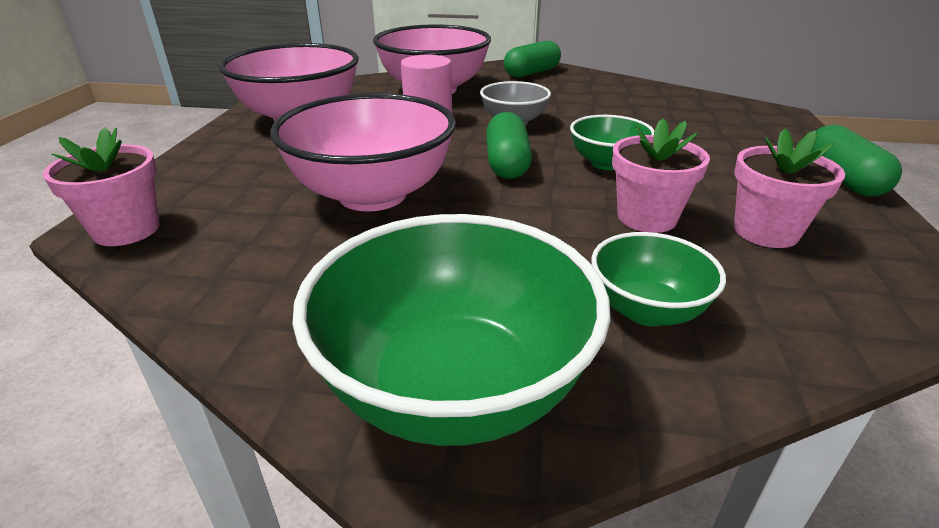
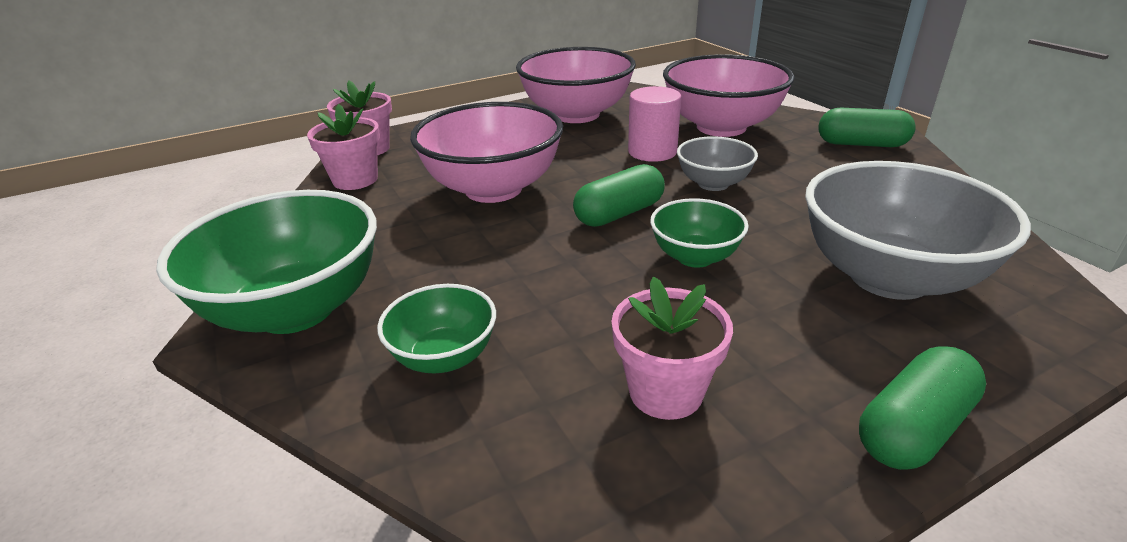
camera: 55 degrees right, 0 degrees up
pink flower pot [612,119,710,233] -> pink flower pot moved to [307,104,380,190]
none -> grey bowl [805,161,1031,300]

